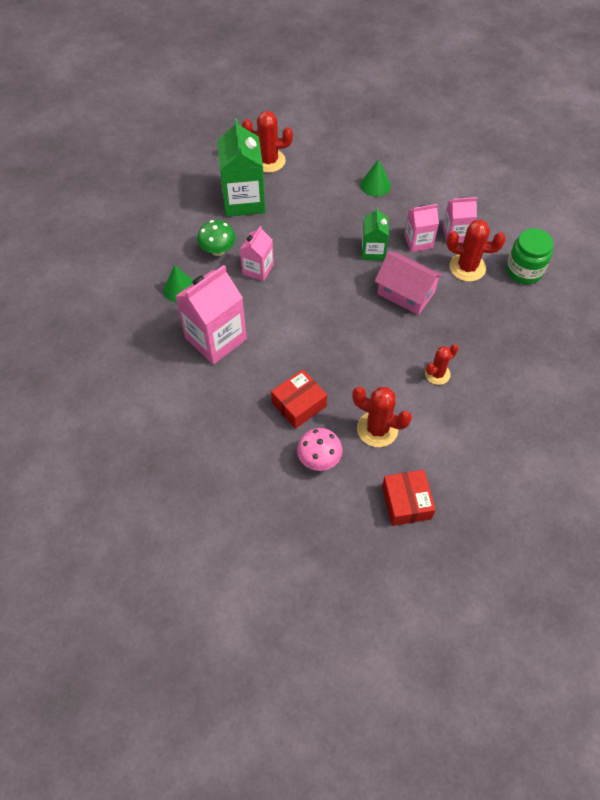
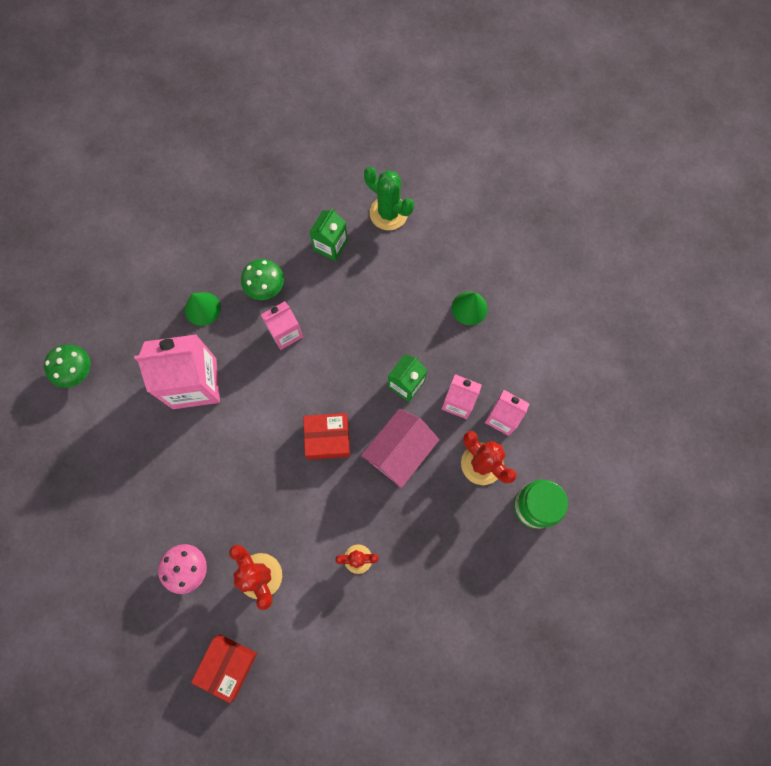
camera: 35 degrees right, 15 degrees up
green carton [217,118,265,217] -> green carton [310,208,348,261], size x0.57
red cactus [242,111,293,173] -> green cactus [364,167,414,230]
red box [271,369,327,429] -> red box moved to [303,413,350,460]
pink house [375,251,443,315] -> pink house turned 60 degrees clockwise [361,409,439,488]
none -> green mushroom [44,345,90,388]

